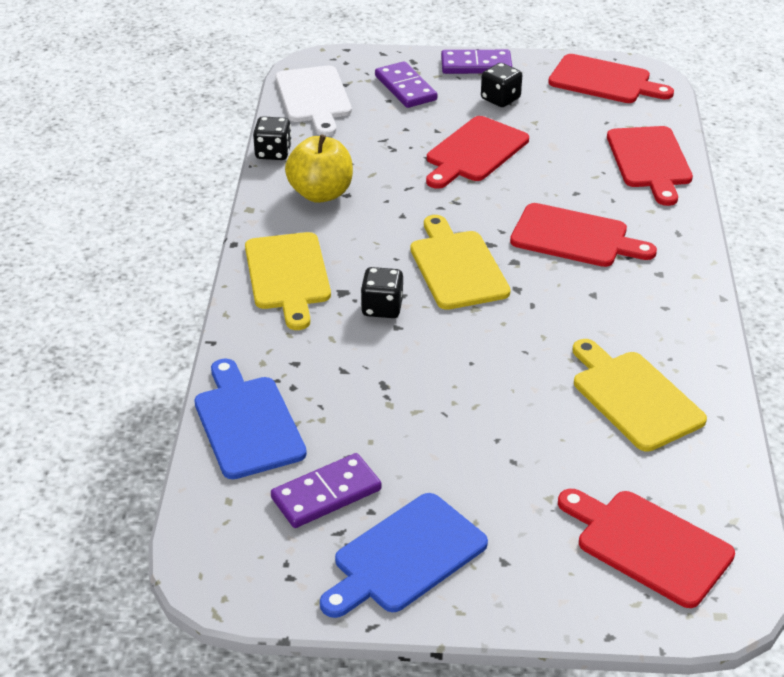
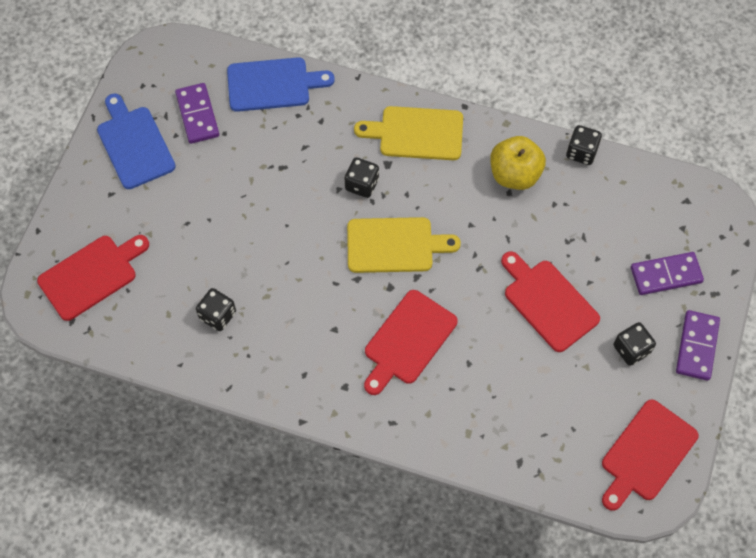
camera: 105 degrees right, 25 degrees up
white cutting board [275,65,352,136] -> none
yellow cutting board [573,339,707,452] -> black dice [196,288,236,331]
red cutting board [607,126,693,206] -> none

